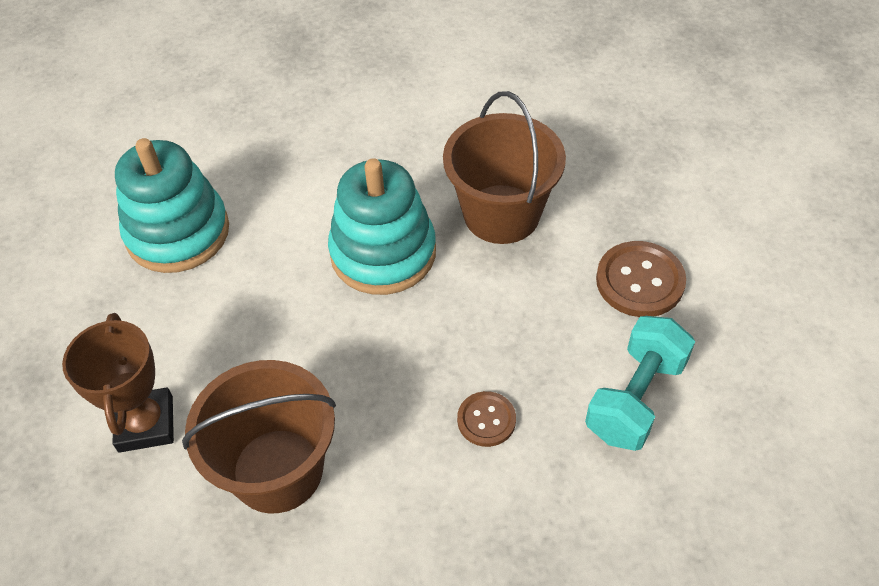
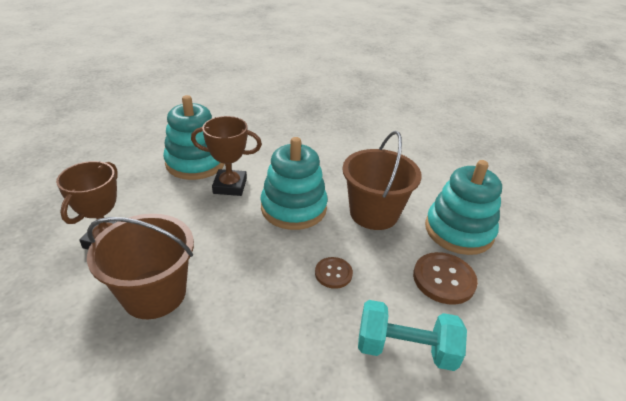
camera: 20 degrees right, 15 degrees down
brown button [457,391,516,447] -> brown button moved to [315,257,353,289]
turquoise dumbbell [585,316,695,451] -> turquoise dumbbell turned 45 degrees clockwise [358,300,467,371]
none -> brown trophy [191,116,262,196]
none -> turquoise stacking toy [425,160,502,255]

